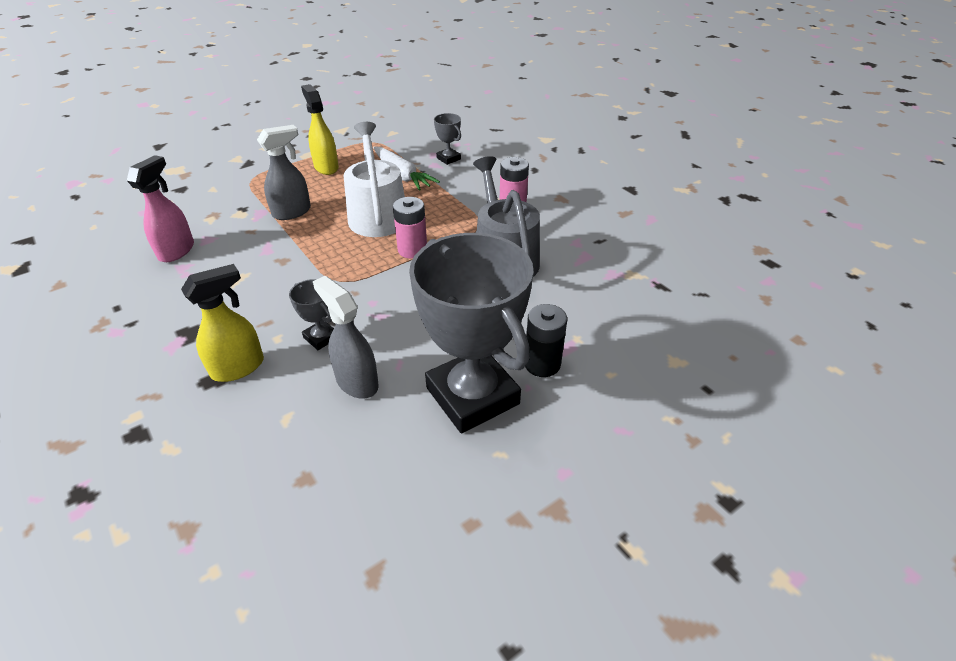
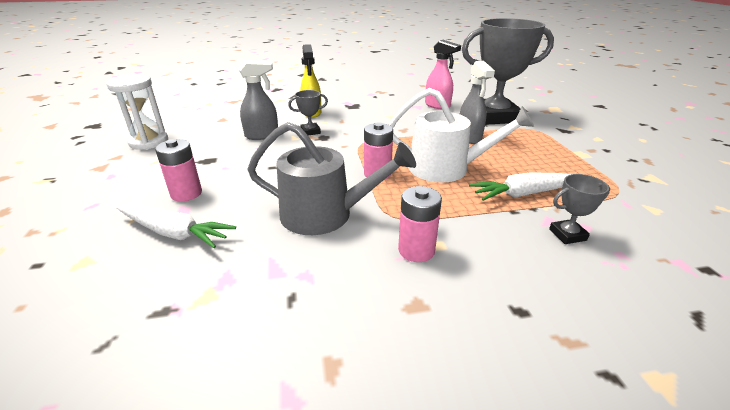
camera: 115 degrees right, 10 degrees down
yellow spray bottle [301,84,339,175] -> none
grey trophy [409,233,534,433] -> grey trophy moved to [462,18,554,125]
black battery [525,304,567,377] -> pink battery [155,139,202,201]
none -> white hourglass [106,74,168,150]
none -> white carrot [116,204,236,248]

